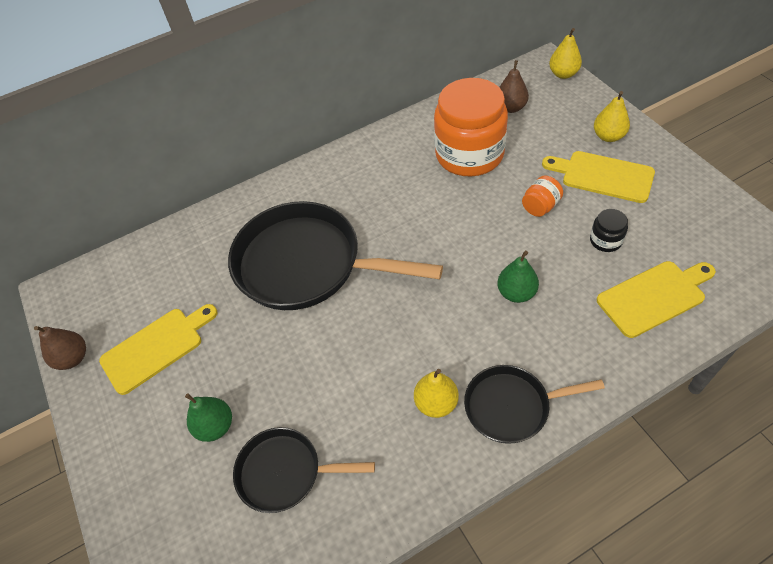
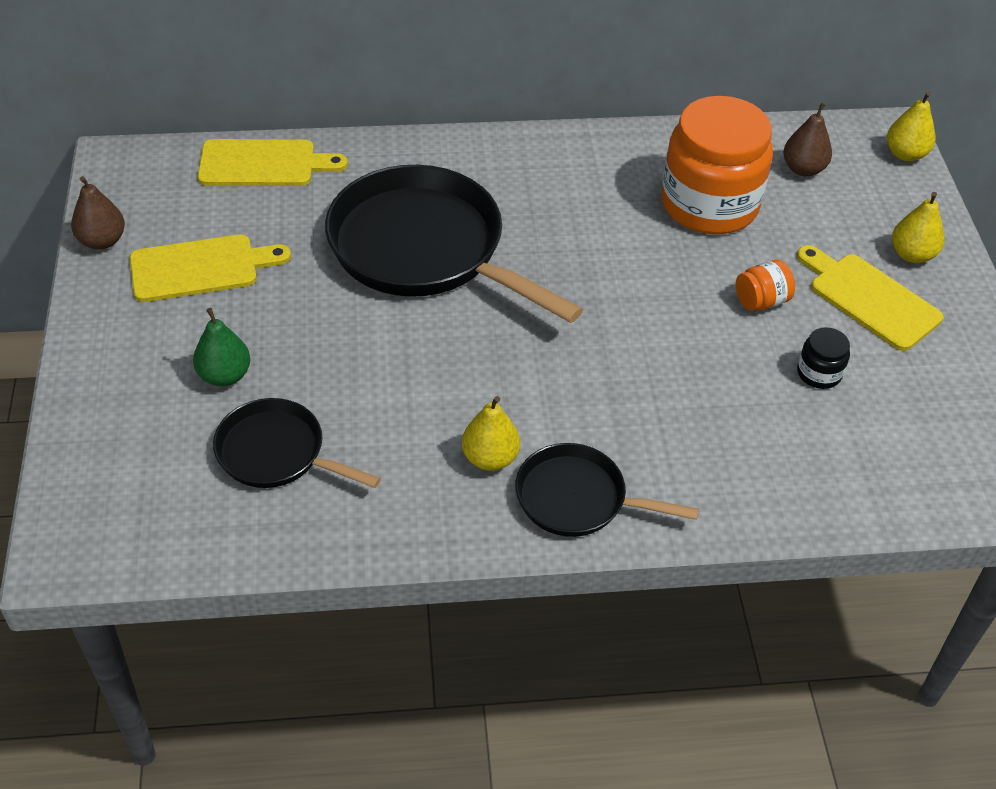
camera: 15 degrees right, 5 degrees down
green pear [497,251,539,303] -> none
yellow cutting board [597,261,716,338] -> yellow cutting board moved to [197,139,348,186]

